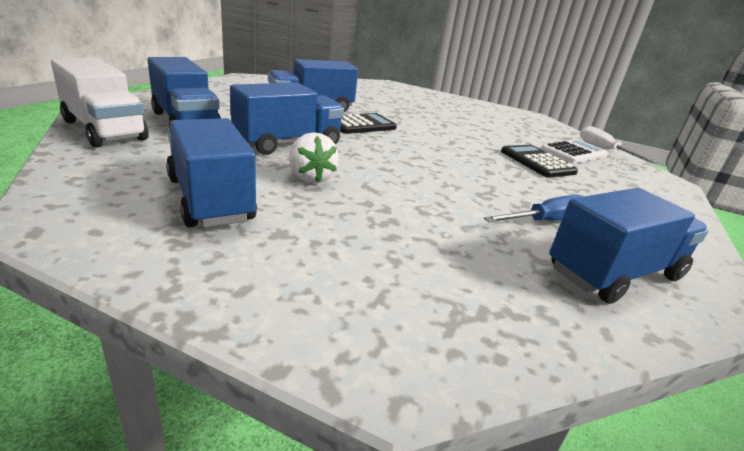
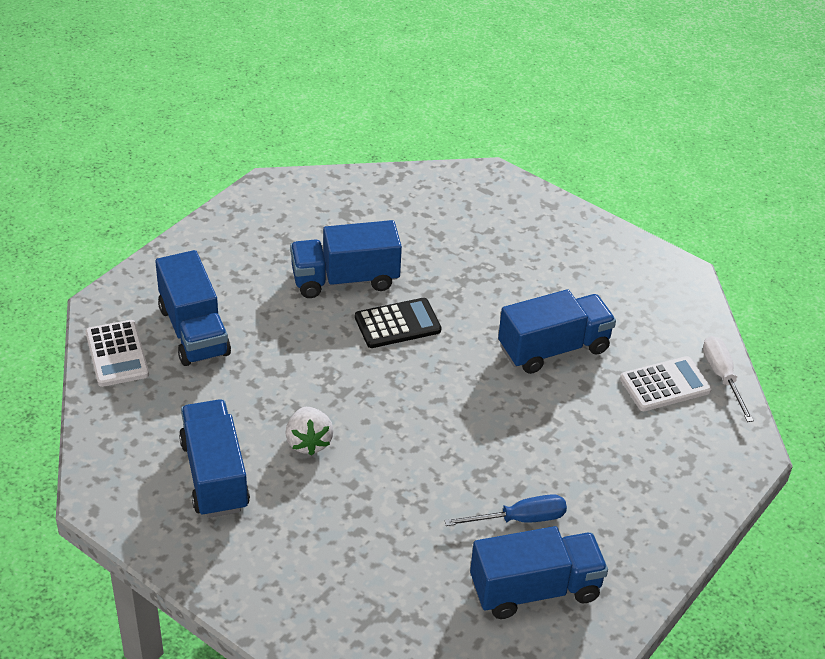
camera: 15 degrees right, 15 degrees up
white truck [51,57,149,147] -> white calculator [85,320,149,387]
blue truck [230,82,344,155] -> blue truck moved to [498,289,616,374]
black calculator [501,145,578,178] -> none

